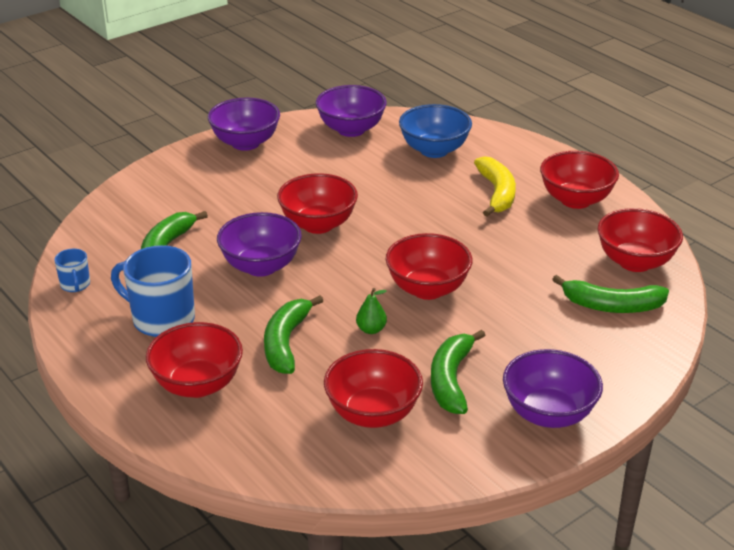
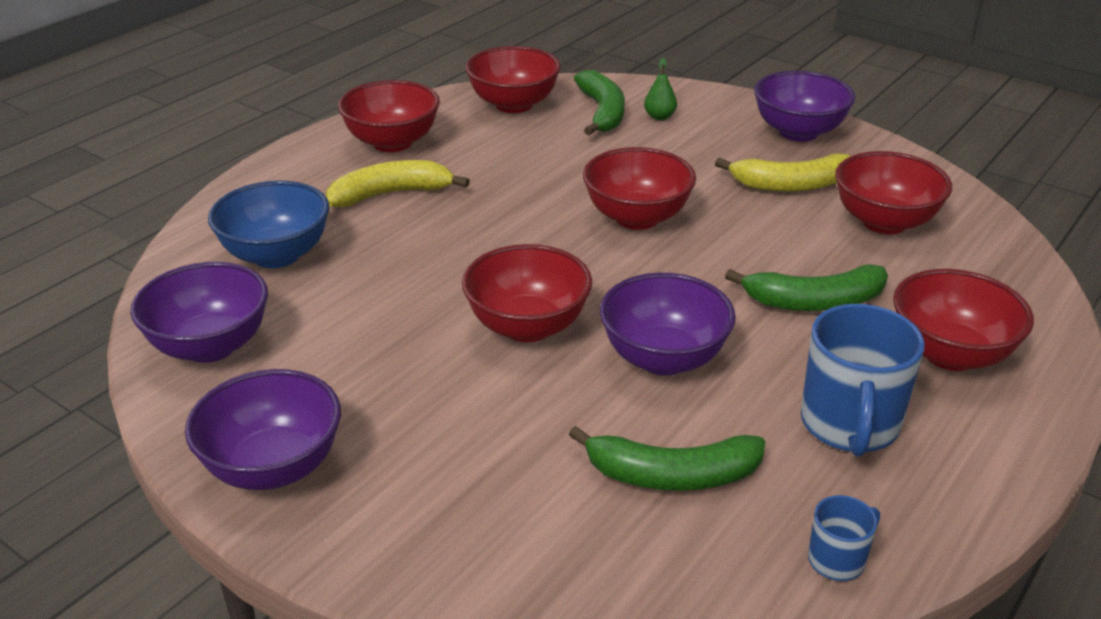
camera: 105 degrees left, 0 degrees up
green pear [356,288,387,334] -> green pear moved to [644,57,677,120]
green banana [431,330,486,414] -> yellow banana [715,153,850,192]

